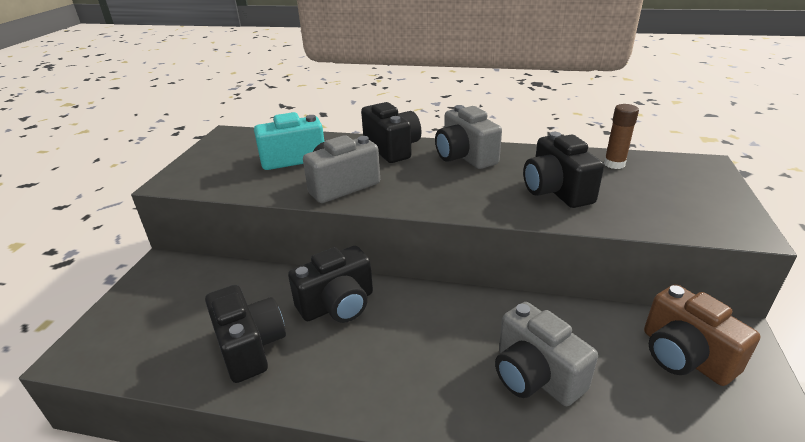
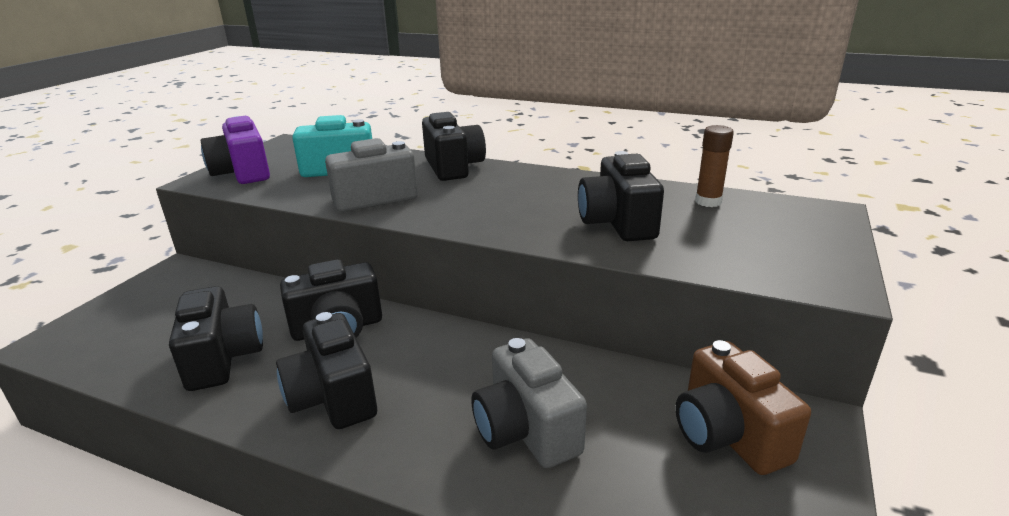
camera: 10 degrees right, 5 degrees down
grey camera [435,105,502,169] -> none
none -> purple camera [201,116,270,184]
none -> black camera [276,312,377,429]

